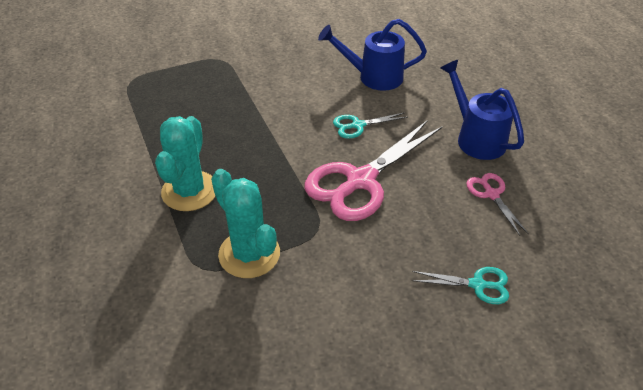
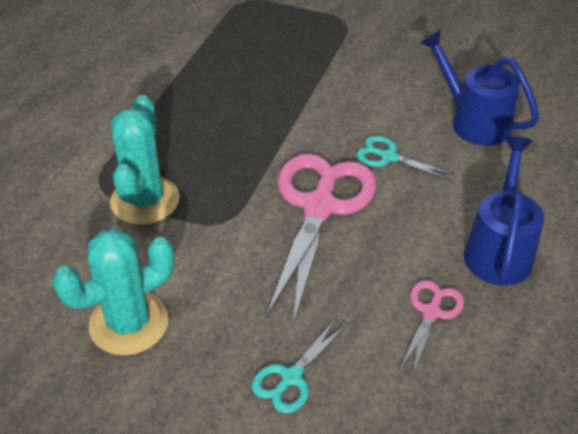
camera: 45 degrees right, 0 degrees up
turquoise cactus [155,116,215,211] -> turquoise cactus moved to [52,228,174,355]
pink scissors [304,120,442,221] -> pink scissors turned 105 degrees clockwise [266,154,377,325]
turquoise scissors [412,267,509,304] -> turquoise scissors turned 75 degrees clockwise [251,319,347,414]

